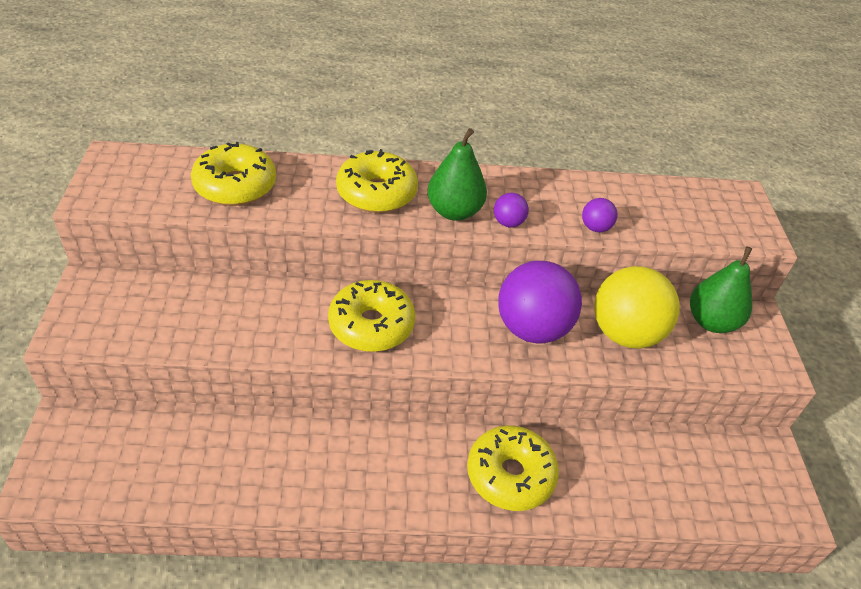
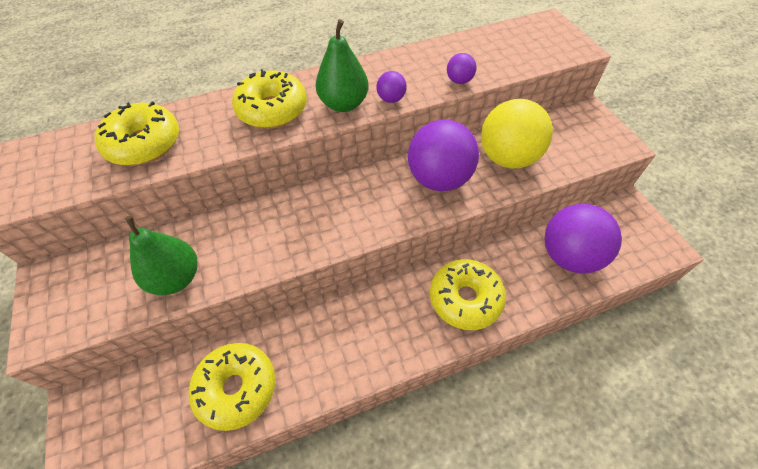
camera: 15 degrees left, 10 degrees up
yellow donut [328,280,415,352] -> yellow donut moved to [188,343,275,431]
green pear [690,246,752,333] -> green pear moved to [125,216,198,295]
none -> purple ball [544,204,622,274]

